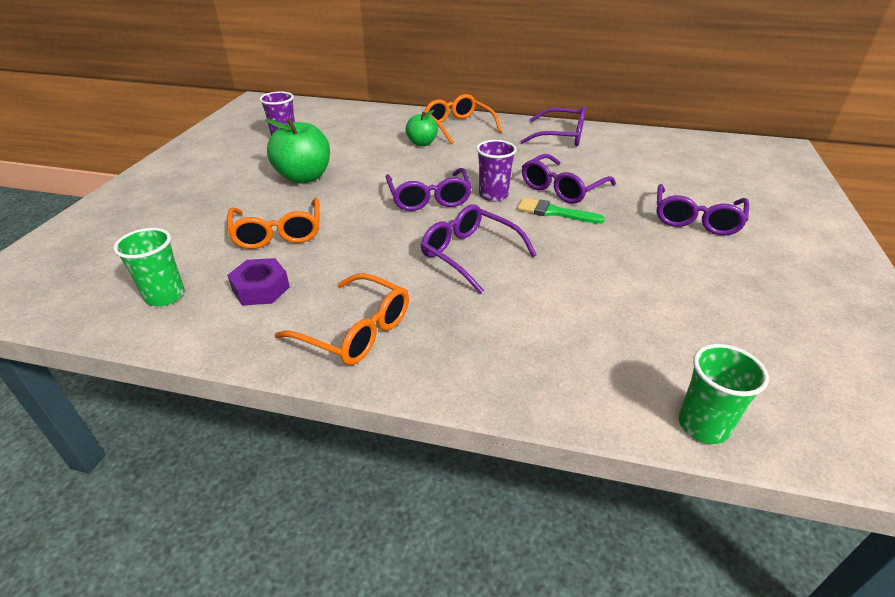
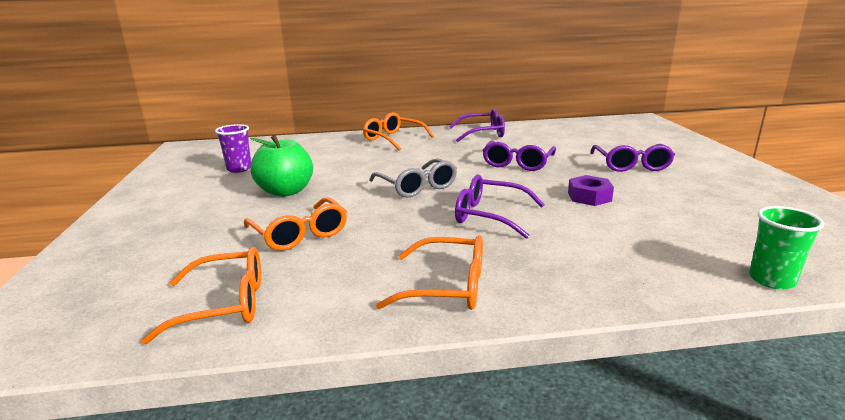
camera: 20 degrees left, 15 degrees down
green cup [113,228,184,306] -> orange glasses [141,247,261,344]
purple nut [227,258,290,305] -> purple nut moved to [568,175,614,206]
purple glasses [386,168,472,211] -> grey glasses [369,158,457,198]
green apple [406,110,438,146] -> none
purple cup [476,140,517,202] -> none
green brush [517,198,605,224] -> none

